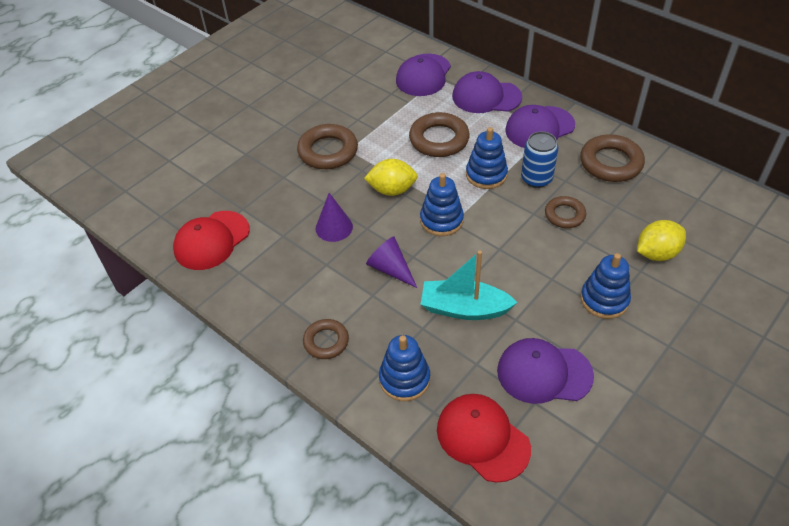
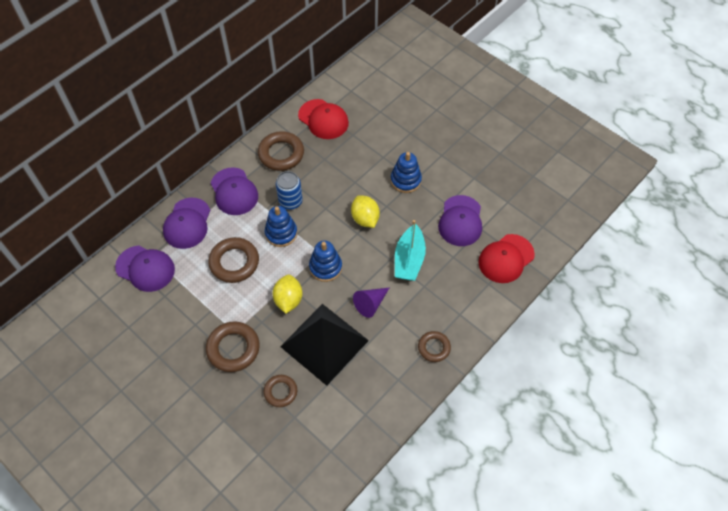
camera: 90 degrees left, 10 degrees up
red cap [173,211,250,270] -> red cap moved to [298,99,349,139]
purple cone [316,193,353,242] -> black pyramid [280,304,369,386]
blue stacking toy [379,335,430,401] -> none
brown ring [545,196,586,228] -> brown ring moved to [264,375,297,407]
yellow lemon [637,220,686,261] -> yellow lemon moved to [351,195,380,228]

